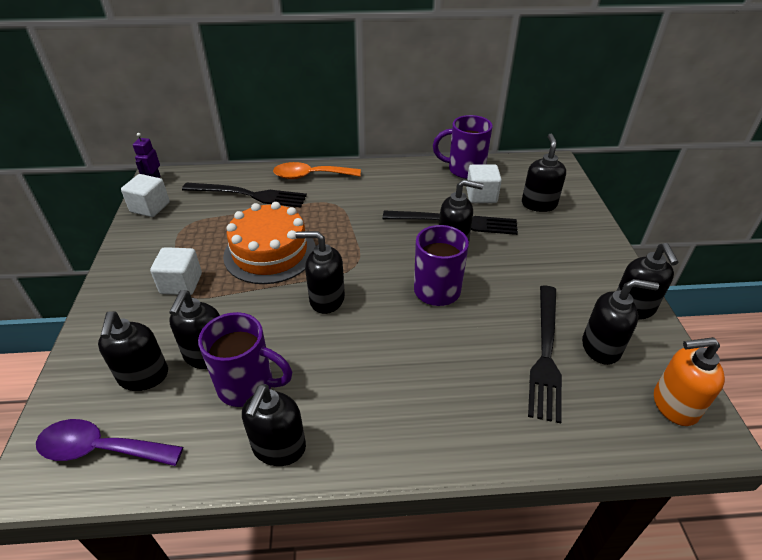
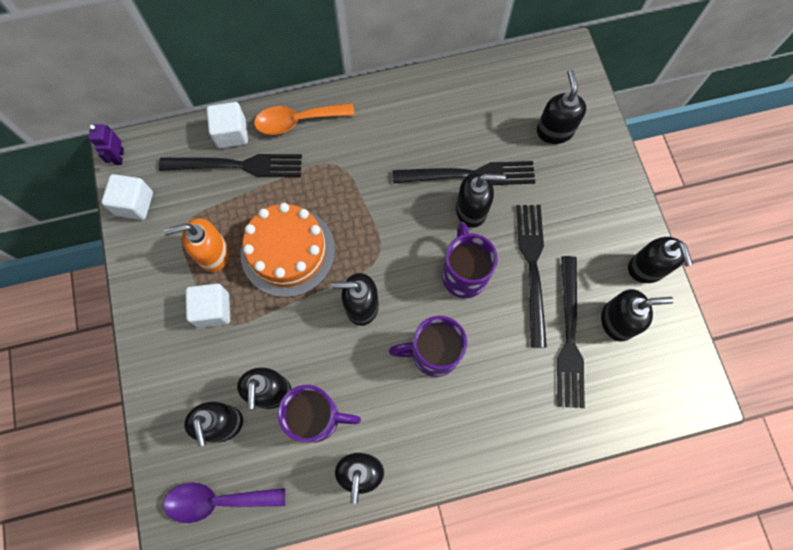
camera: 10 degrees left, 30 degrees up
purple mug [433,115,493,179] -> purple mug moved to [389,316,467,377]
white cube [466,164,502,203] -> white cube moved to [206,102,248,148]
orange soap dispenser [654,337,725,426] -> orange soap dispenser moved to [164,218,229,272]
none -> black fork [516,205,547,348]

